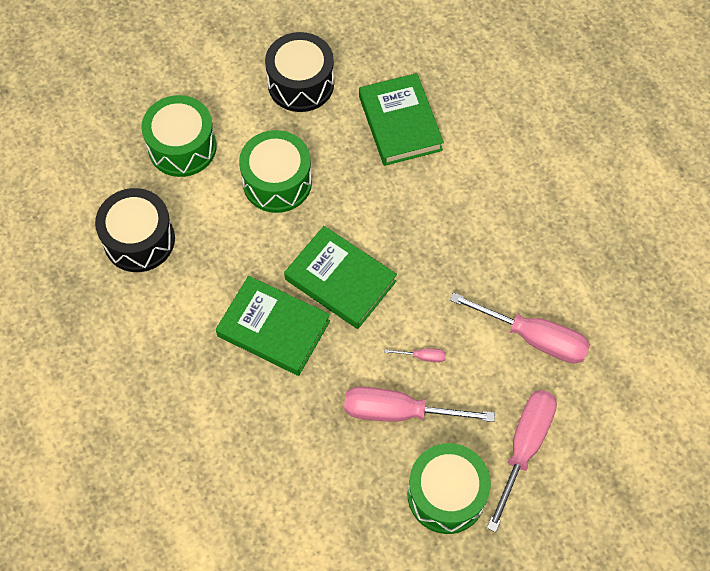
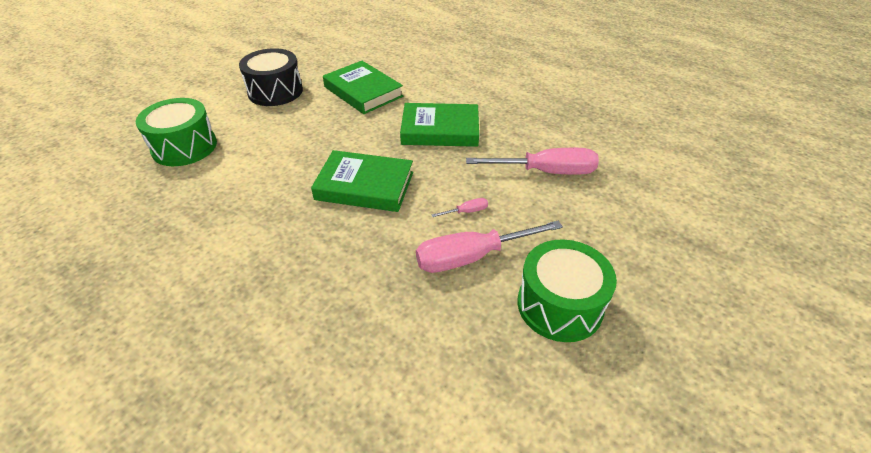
camera: 25 degrees left, 20 degrees down
black drum [95,188,175,272] -> none
green book [216,276,330,376] -> green book moved to [400,103,479,147]
green drum [239,130,312,213] -> none
pink screwdriver [487,390,557,532] -> none

